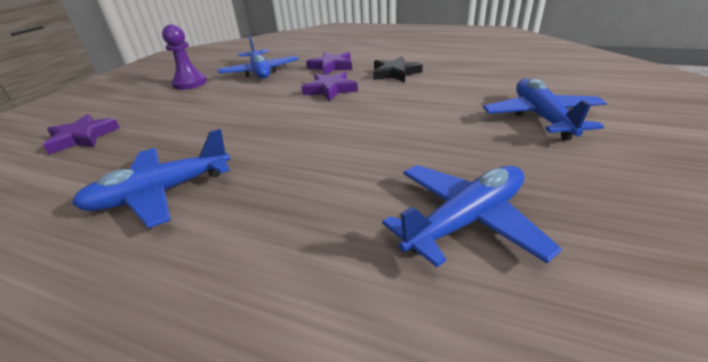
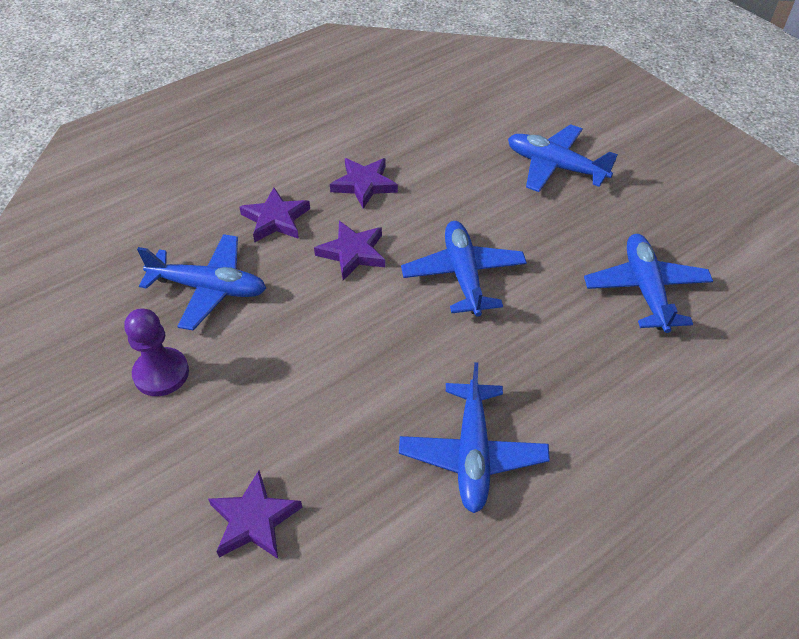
camera: 60 degrees left, 15 degrees up
black star [373,56,423,82] -> purple star [330,158,398,209]
none -> blue plane [401,221,527,317]

